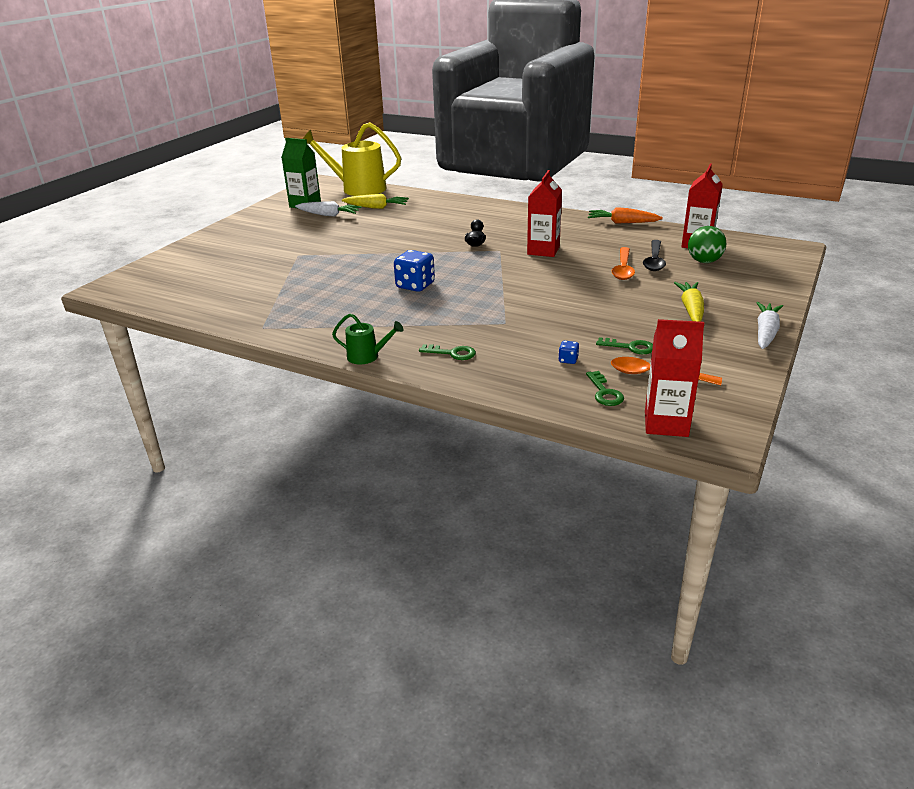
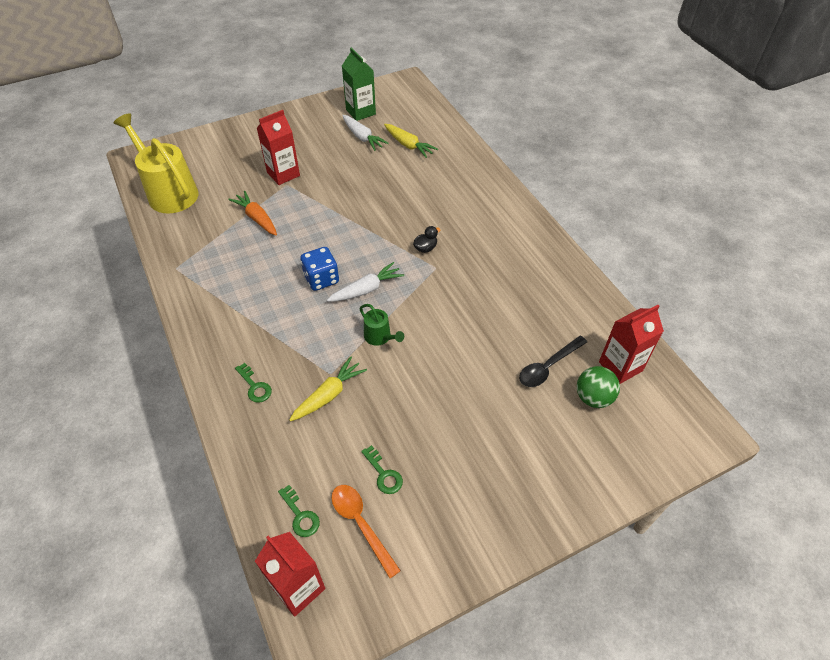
camera: 35 degrees right, 20 degrees up
yellow watering can [303,122,401,196] -> yellow watering can moved to [114,113,198,213]
green watering can [332,313,403,364] -> green watering can moved to [360,304,404,346]
red carton [527,170,562,257] -> red carton moved to [257,110,300,185]
blue dice [558,341,579,364] -> none
green key [586,371,624,406] -> green key turned 60 degrees counterclockwise [278,485,320,537]
orange carrot [588,207,663,223] -> orange carrot moved to [228,191,277,235]
orange spoon [612,247,635,280] -> none
yellow carrot [674,282,704,322] -> yellow carrot moved to [289,356,367,422]
white carrot [756,302,783,349] -> white carrot moved to [327,262,404,302]

